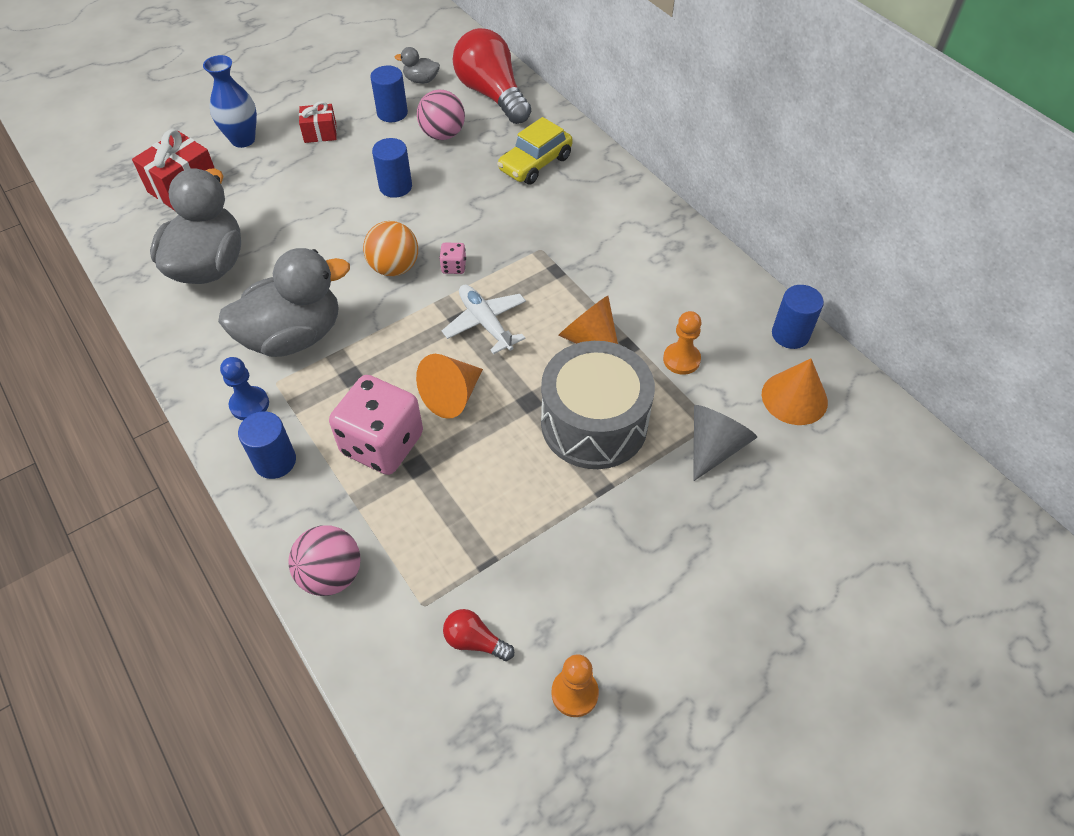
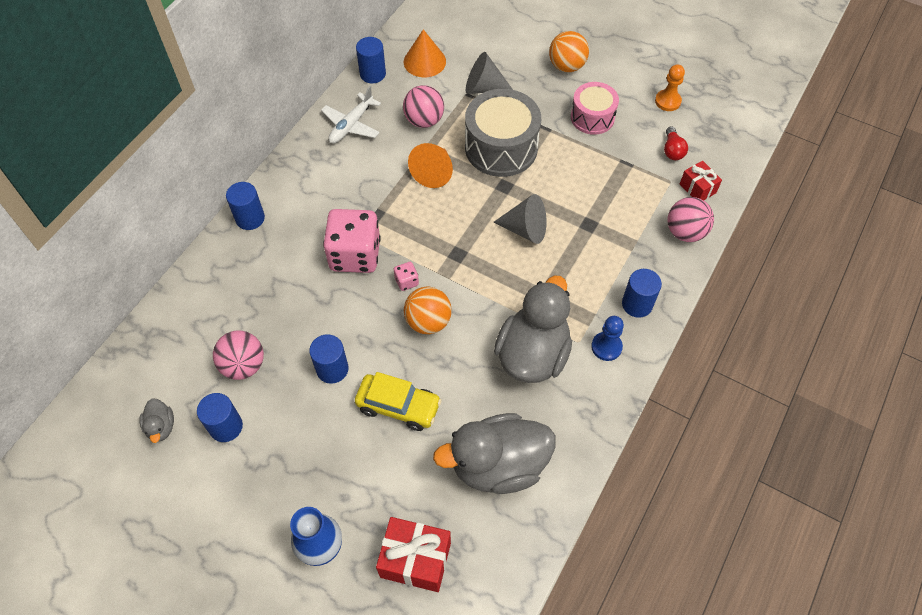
camera: 115 degrees left, 5 degrees up
grey duck [218,248,350,357] -> grey duck turned 75 degrees clockwise [494,275,572,383]
red gift [299,101,337,143] -> red gift moved to [680,161,722,200]
pink dice [329,375,423,475] -> pink dice moved to [323,209,381,273]
orange cone [416,354,483,419] -> grey cone [494,194,547,244]
white plane [442,285,526,354] -> white plane moved to [321,86,381,143]
red light bulb [453,28,531,124] -> none
yellow car [497,117,573,185] -> yellow car moved to [355,372,442,431]
orange pawn [663,311,702,375] -> pink ball [403,85,444,128]
none -> blue cylinder [226,182,265,230]
none -> orange ball [549,31,589,72]
none -> pink drum [571,82,619,135]

